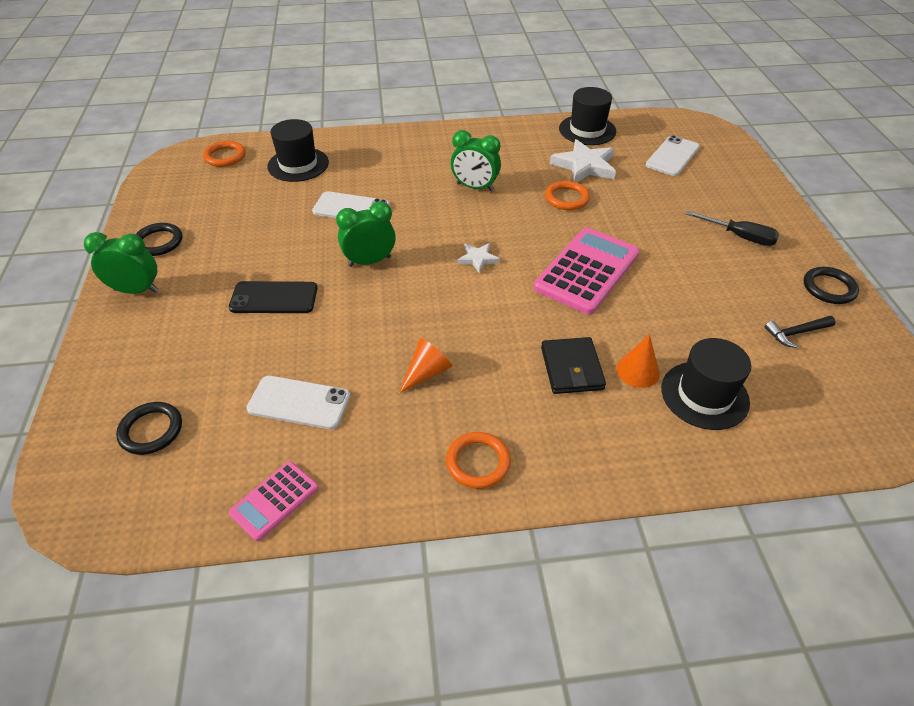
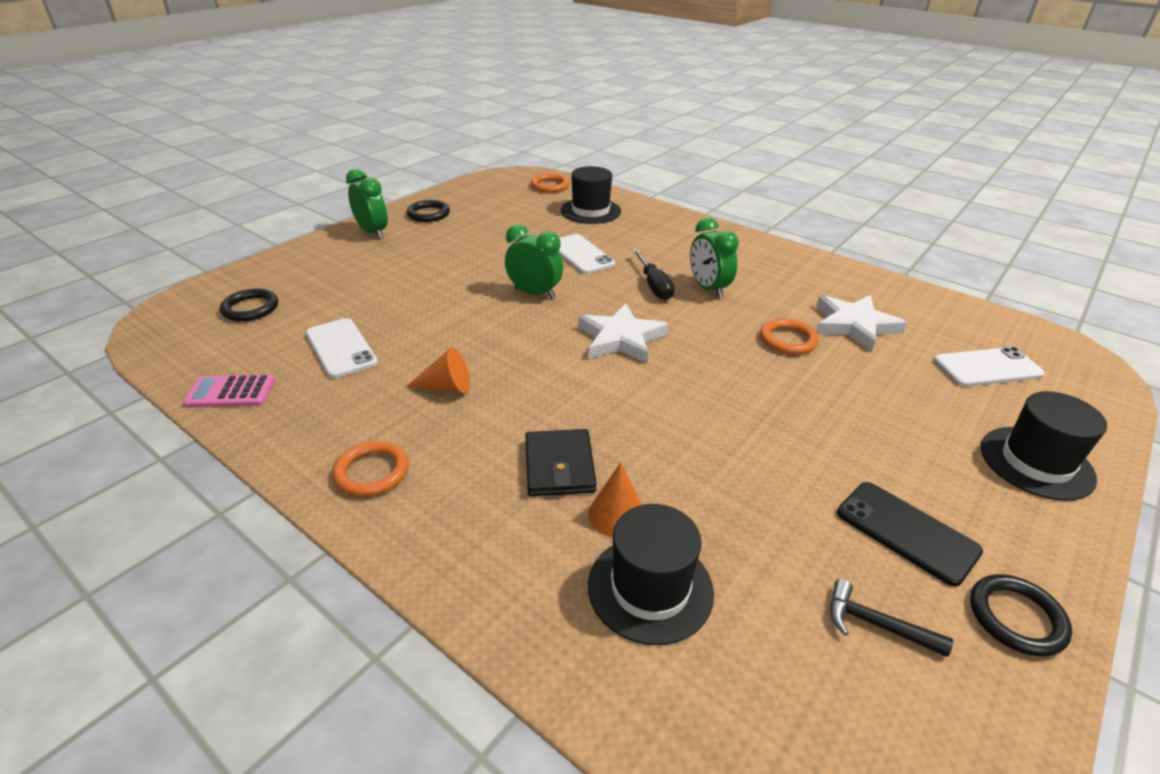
camera: 45 degrees right, 10 degrees down
black phone [229,281,318,313] -> black phone moved to [837,482,983,587]
white star [458,243,500,274] -> white star [578,303,668,363], size x1.87
pink calculator [534,228,640,315] -> none
black wallet [541,337,606,394] -> black wallet turned 45 degrees counterclockwise [525,429,597,496]
black hat [559,87,616,145] -> black hat moved to [981,391,1107,501]
black screwdriver [685,211,780,246] -> black screwdriver moved to [632,249,675,300]

